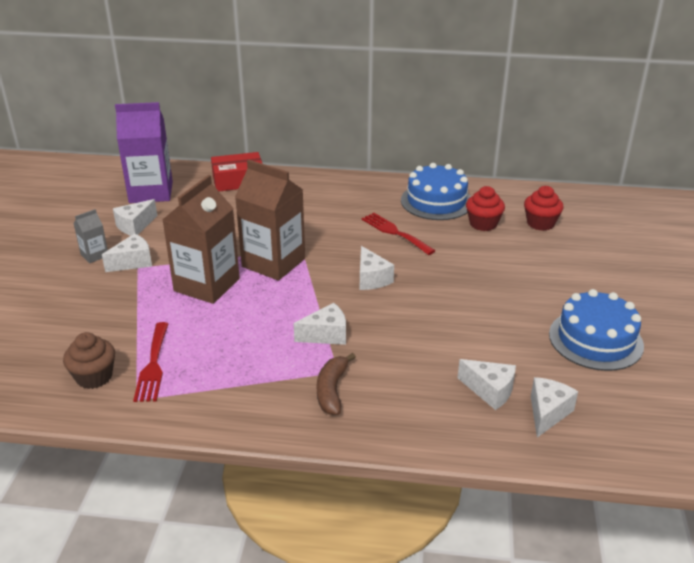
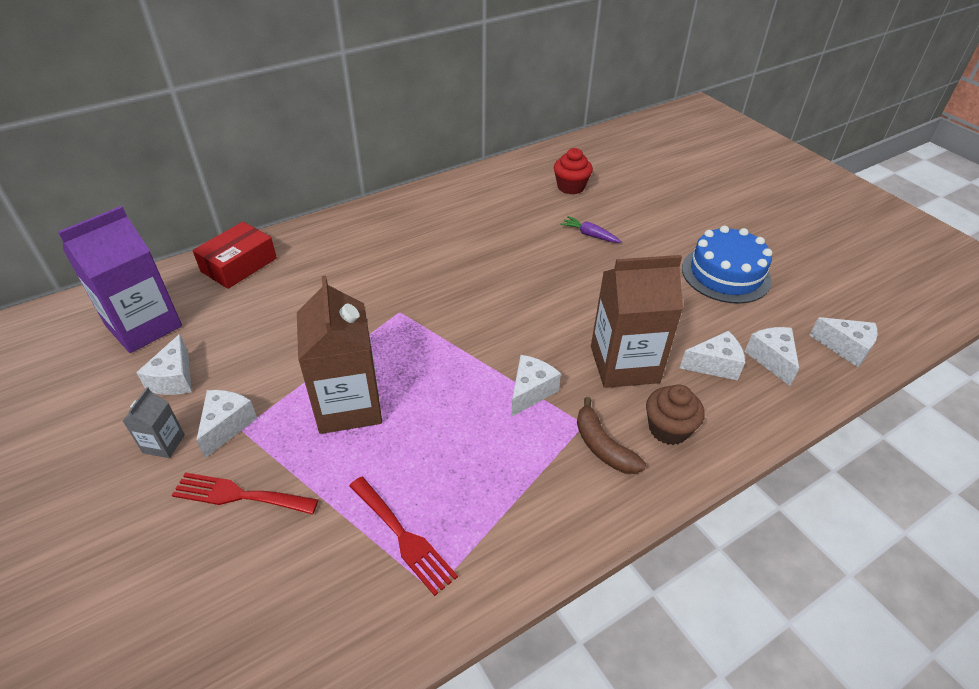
camera: 40 degrees left, 10 degrees up
brown cupcake [63,332,115,389] -> brown cupcake moved to [646,384,705,445]
brown carton [235,160,305,281] -> brown carton moved to [591,255,683,388]
white cheese [360,246,394,290] -> white cheese moved to [809,317,877,367]
red fork [361,213,435,255] -> red fork moved to [172,472,318,514]
blue cake [401,163,471,220] -> none
red cupcake [466,186,505,231] -> none
none -> purple carrot [560,216,621,243]

